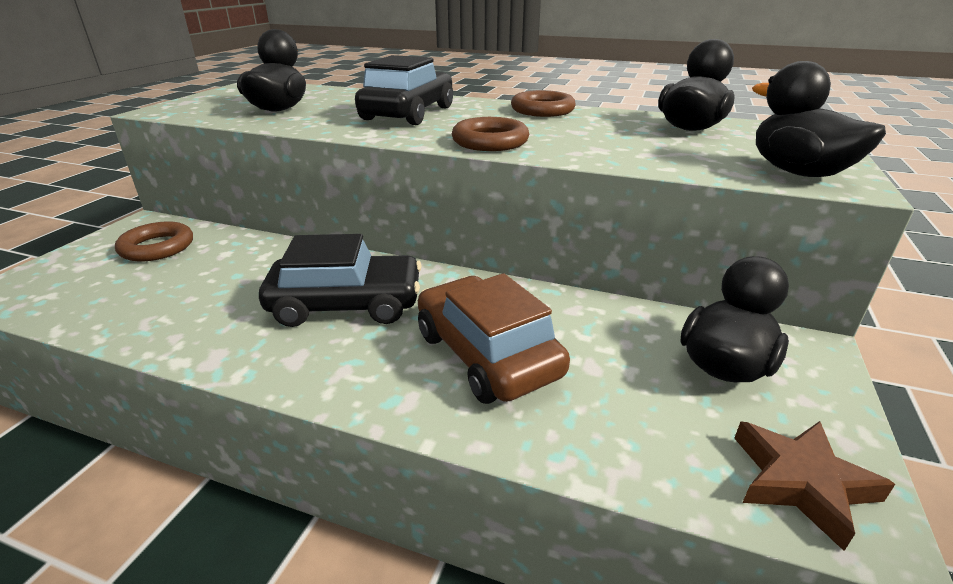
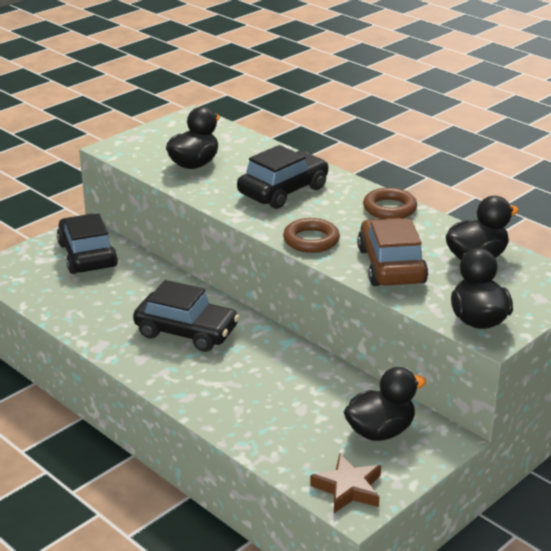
camera: 25 degrees right, 0 degrees up
brown ring [115,221,193,261] -> black car [57,213,118,274]
brown car [418,273,570,404] -> brown car moved to [357,218,428,286]

